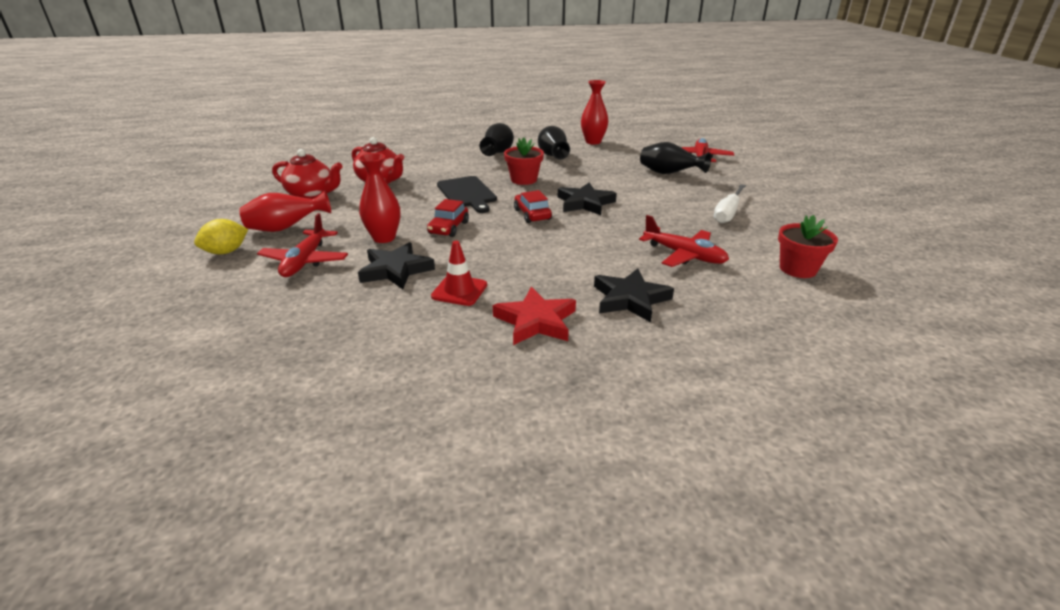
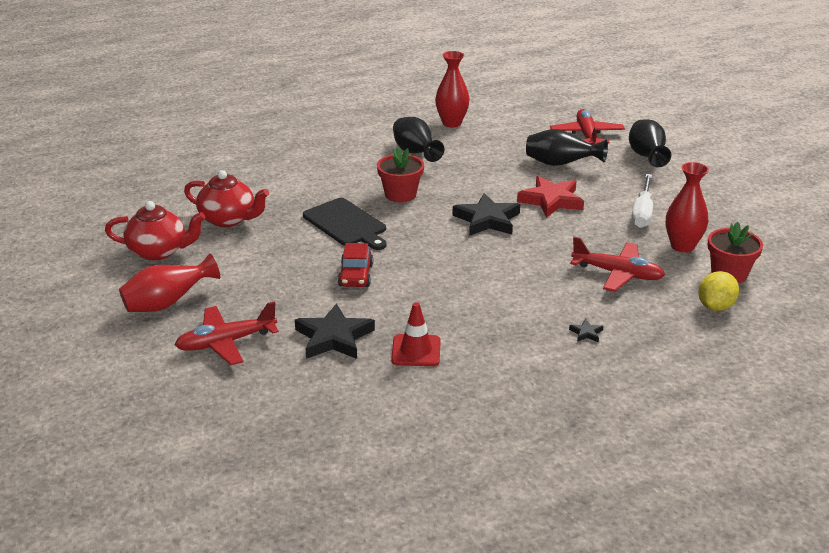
camera: 15 degrees left, 0 degrees up
yellow lemon [194,219,248,254] -> yellow lemon moved to [698,271,739,311]
red plane [257,213,348,277] -> red plane turned 75 degrees clockwise [175,301,279,365]
red vase [358,153,400,243] -> red vase moved to [666,162,709,253]
black vase [480,123,514,156] -> black vase moved to [629,119,671,167]
red star [493,287,576,345] -> red star moved to [517,176,584,218]
red car [514,190,552,223] -> none
black star [594,268,674,322] -> black star [569,319,604,342], size x0.42

